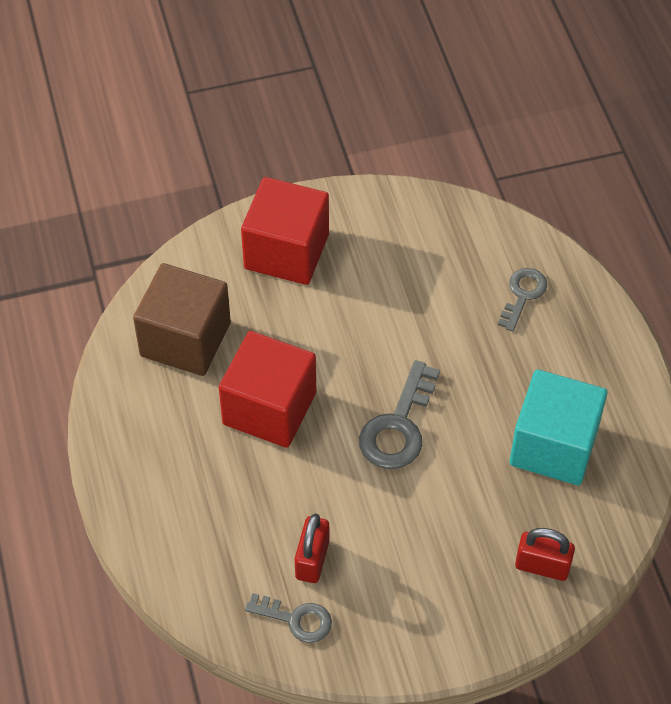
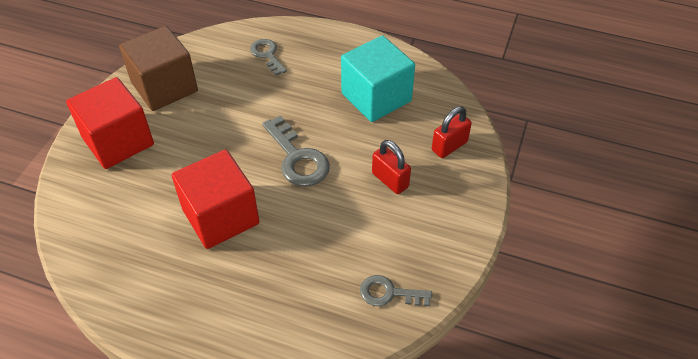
camera: 55 degrees left, 5 degrees down
brown cube [133,263,231,376] -> brown cube moved to [119,26,198,111]
grey key [245,593,332,643] -> grey key turned 135 degrees counterclockwise [360,275,432,306]
red padlock [295,513,329,583] -> red padlock moved to [372,140,411,194]

